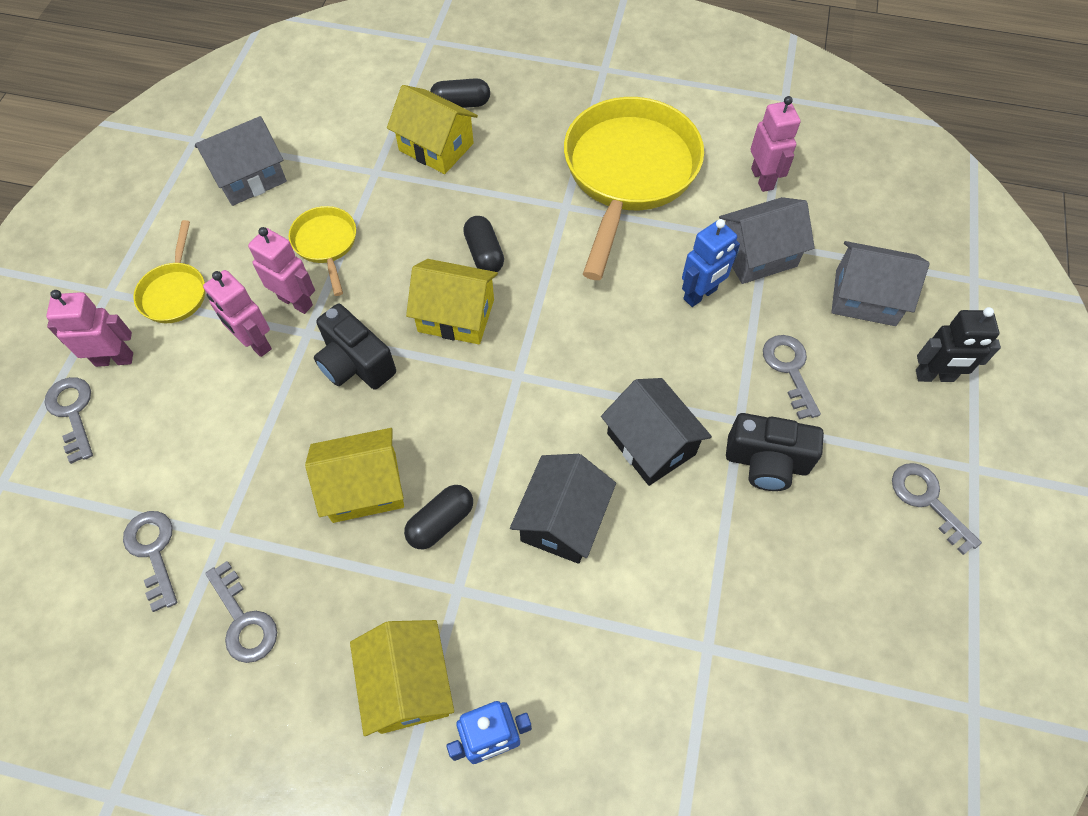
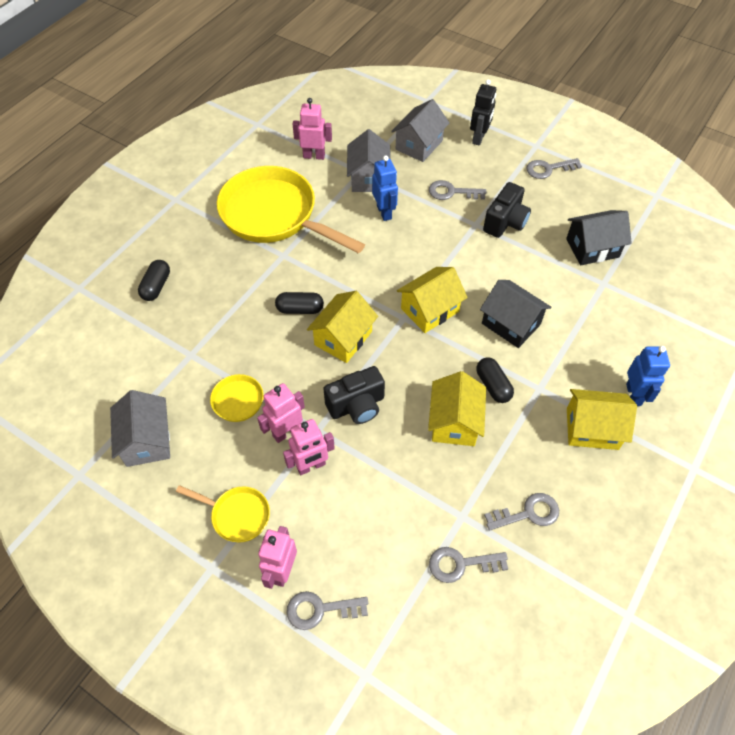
camera: 70 degrees left, 5 degrees down
yellow house [387,85,478,174] -> yellow house moved to [397,267,468,333]
black house [601,378,712,486] -> black house moved to [566,210,632,265]

